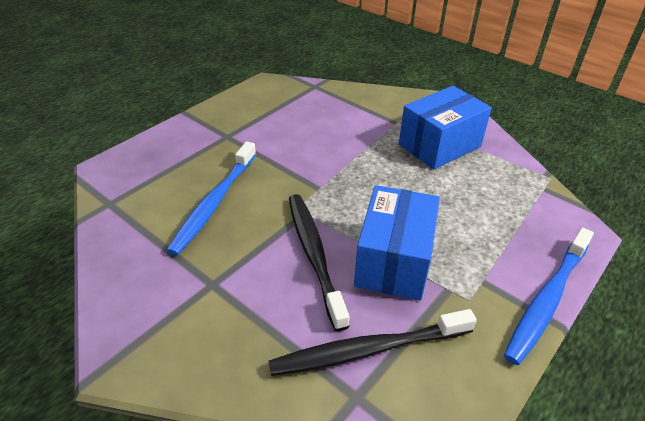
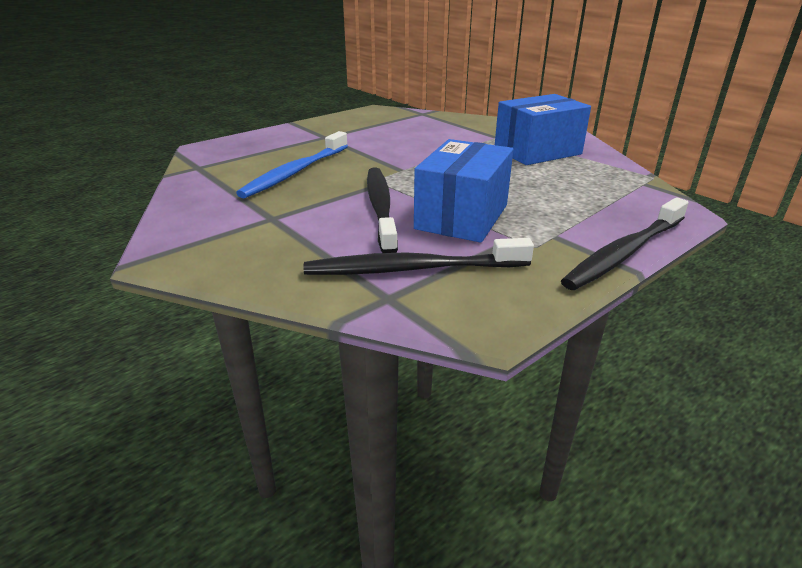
camera: 10 degrees right, 10 degrees down
blue toothbrush [504,227,594,365] -> black toothbrush [561,197,689,290]

